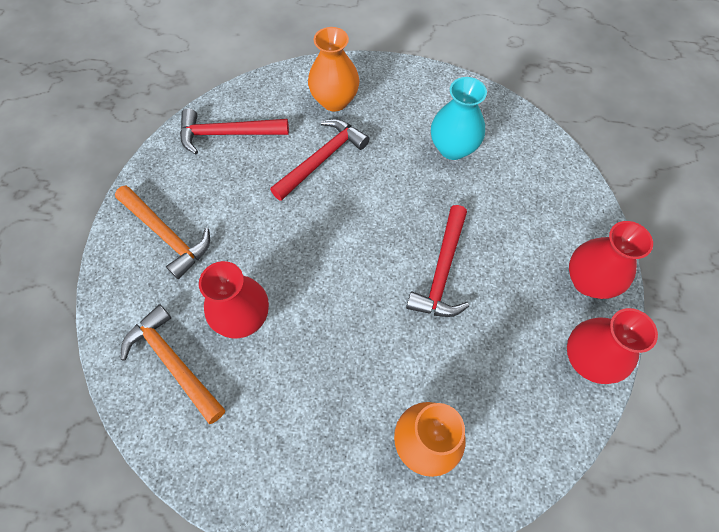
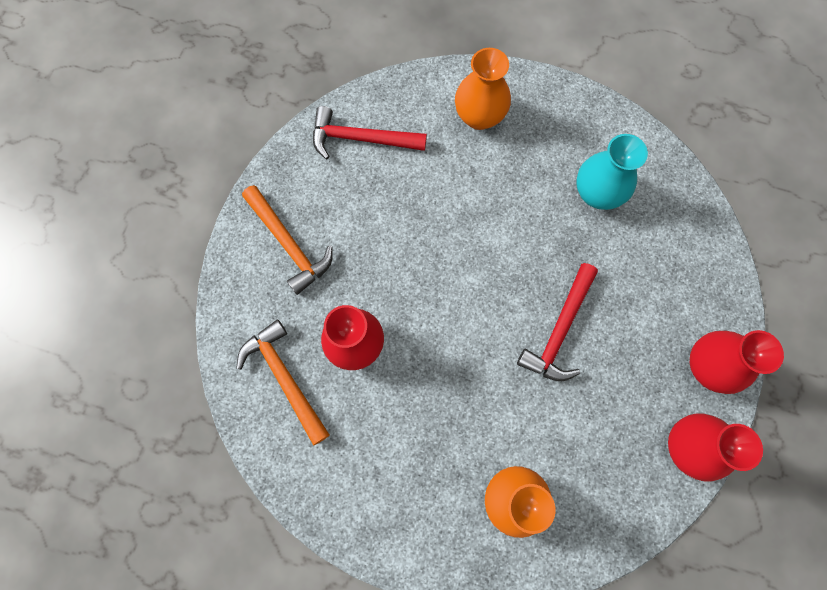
camera: 10 degrees right, 10 degrees up
red hammer [270,119,369,201] -> none

